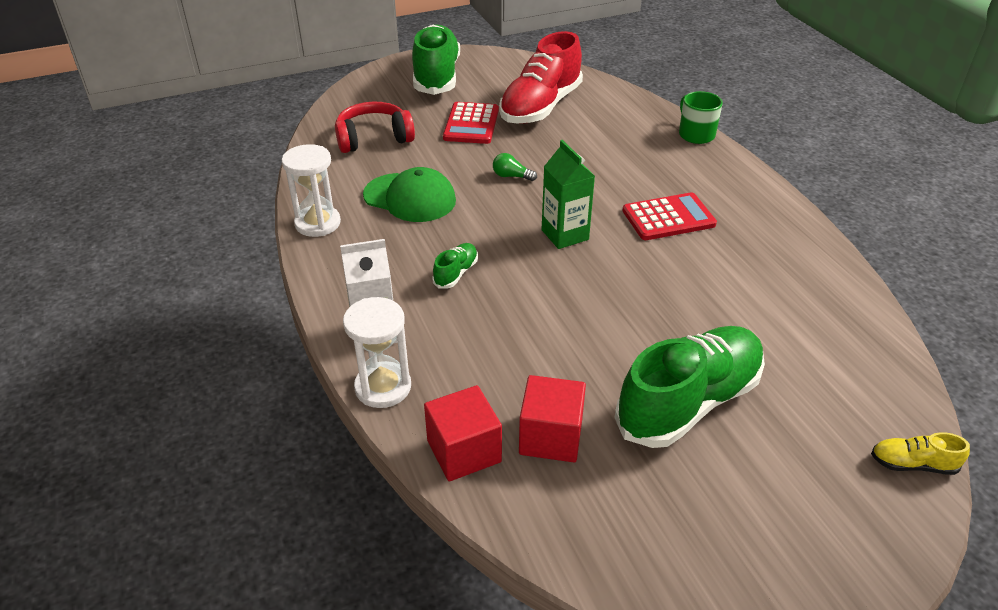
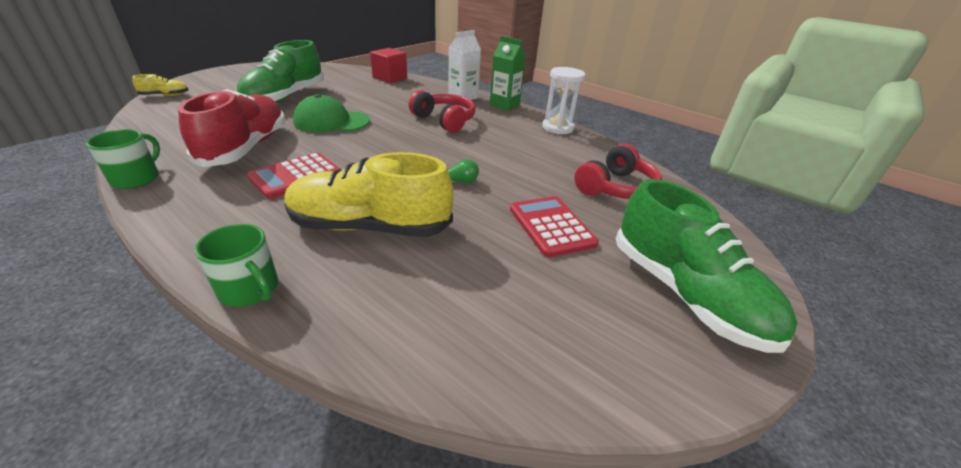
camera: 150 degrees right, 5 degrees down
white hourglass [343,297,411,408] -> none
green cap [363,167,456,222] -> green cap moved to [293,94,370,133]
green shoe [432,243,478,288] -> red headphones [409,90,476,133]
red shoe [499,31,583,124] -> red shoe moved to [178,89,285,167]
red cube [519,375,586,462] -> none
green carton [541,140,595,249] -> green carton moved to [490,36,526,111]
none -> green mug [86,129,160,189]
none -> yellow shoe [284,152,454,237]

